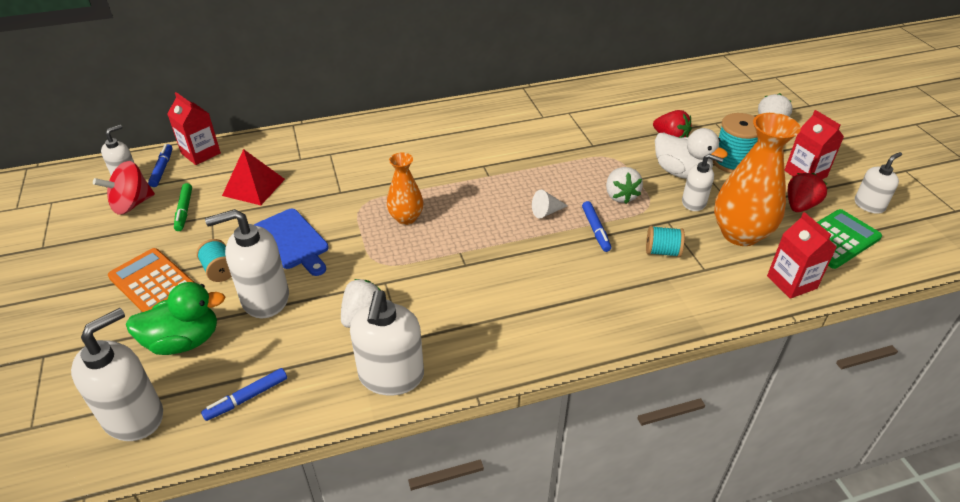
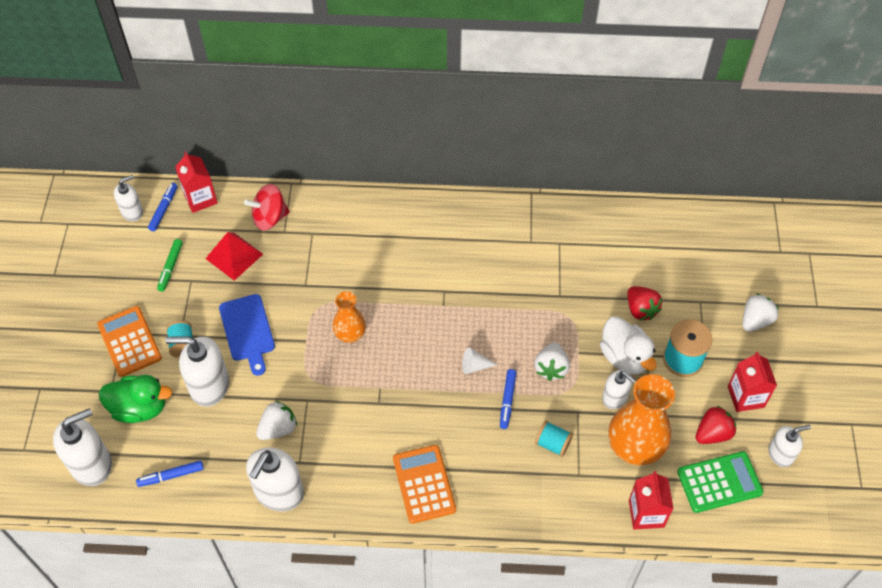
camera: 20 degrees right, 15 degrees up
red spinning top [93,161,155,215] -> red spinning top moved to [244,184,290,231]
none -> orange calculator [393,445,456,524]

